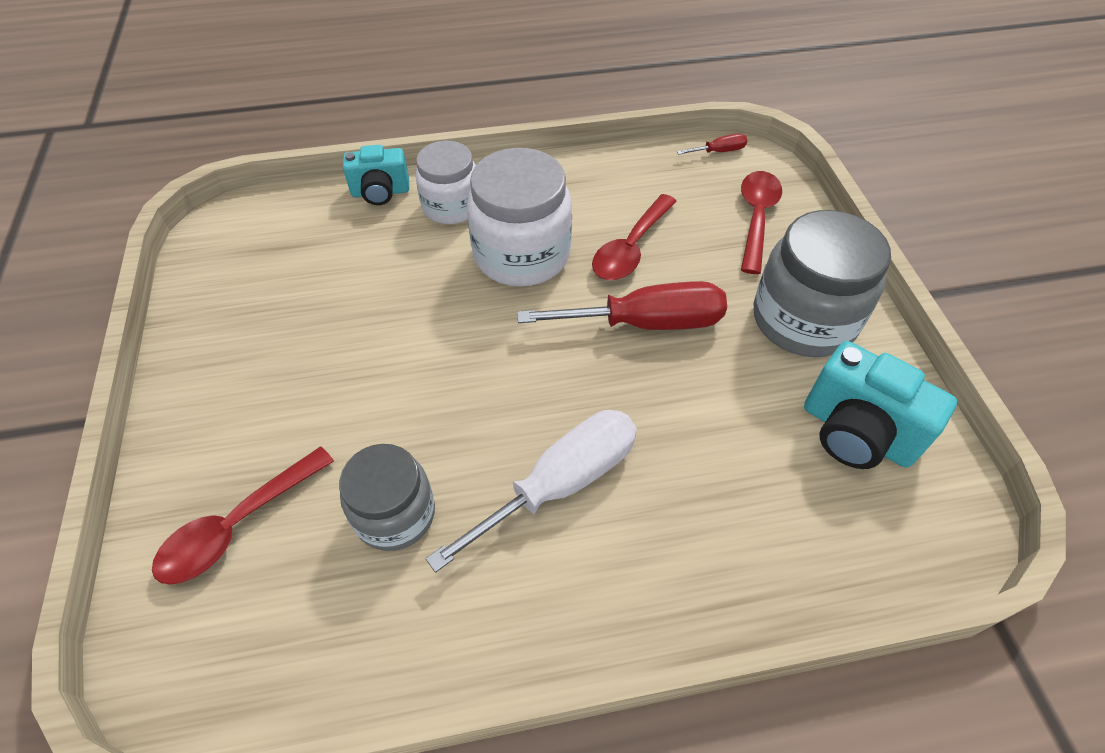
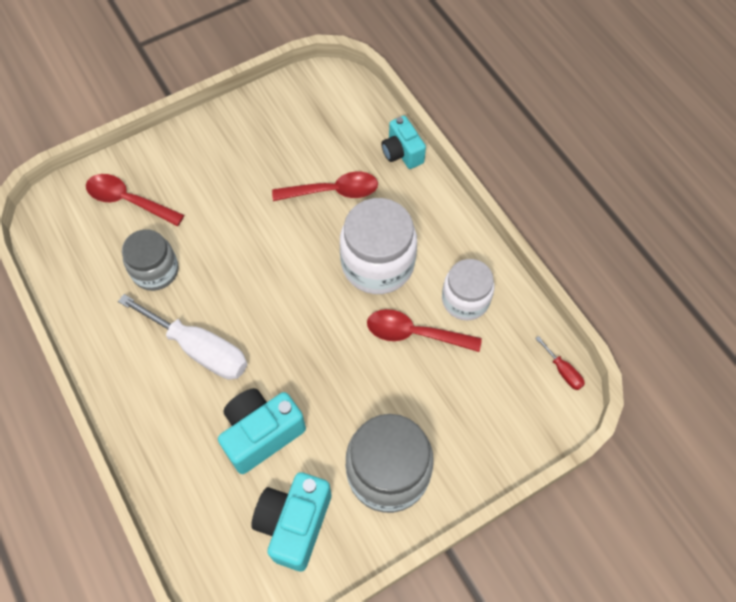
camera: 70 degrees right, 10 degrees up
white jar [415,141,476,224] -> white jar moved to [442,259,495,320]
red screwdriver [517,281,727,330] -> none
red spoon [741,171,782,274] -> red spoon moved to [272,172,378,201]
none -> turquoise camera [218,388,306,474]

